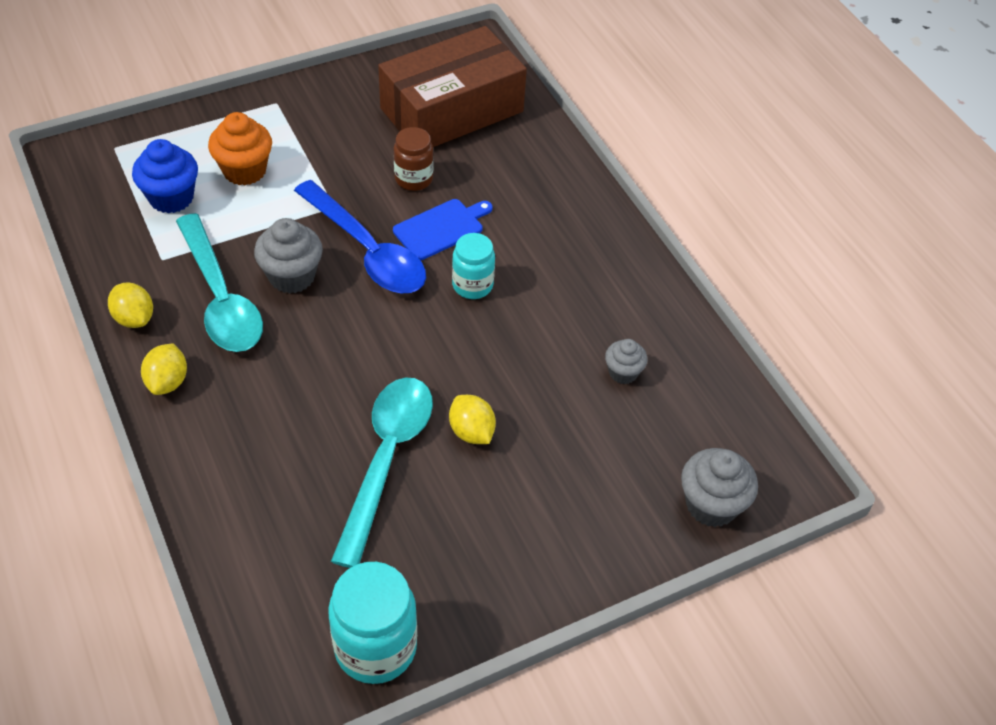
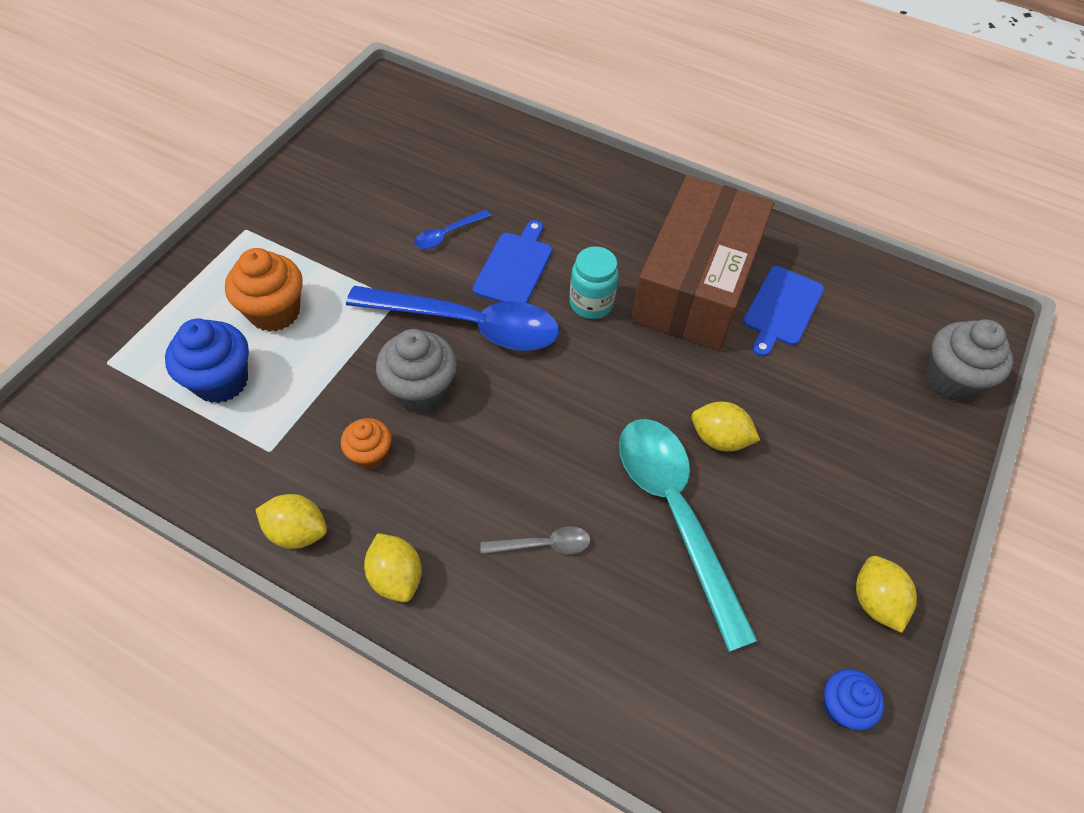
camera: 35 degrees left, 5 degrees up
turquoise spoon [176,213,263,352] -> orange cupcake [341,418,392,470]
turquoise jar [328,562,417,684] -> blue cupcake [823,669,884,730]
brown box [378,26,527,147] -> brown box moved to [631,175,774,351]
brown jar [394,127,434,191] -> blue spoon [414,209,491,249]
grey cupcake [605,339,648,384] -> blue cutting board [743,266,824,357]
none -> grey spoon [480,526,590,554]
none -> yellow lemon [856,556,917,633]

